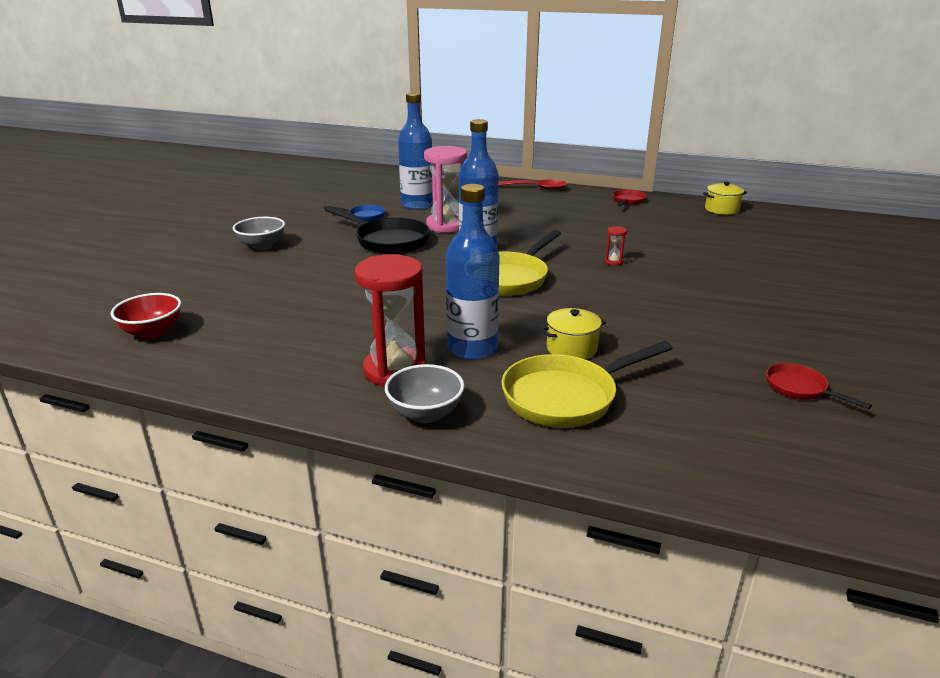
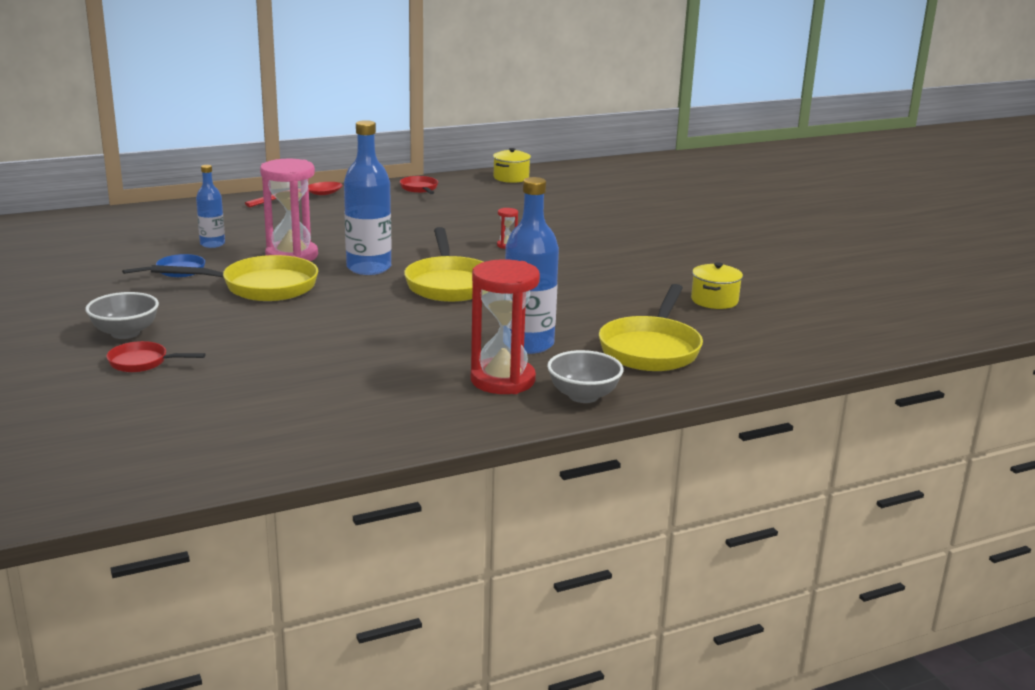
camera: 45 degrees left, 5 degrees down
red bowl [111,293,181,339] -> none
black pan [325,206,430,254] -> yellow pan [151,255,318,301]
blue bottle [398,92,433,210] -> blue bottle [196,165,225,248], size x0.57
yellow pot [541,308,606,360] -> yellow pot moved to [691,262,743,309]
red pan [766,363,872,409] -> red pan moved to [106,341,206,372]

